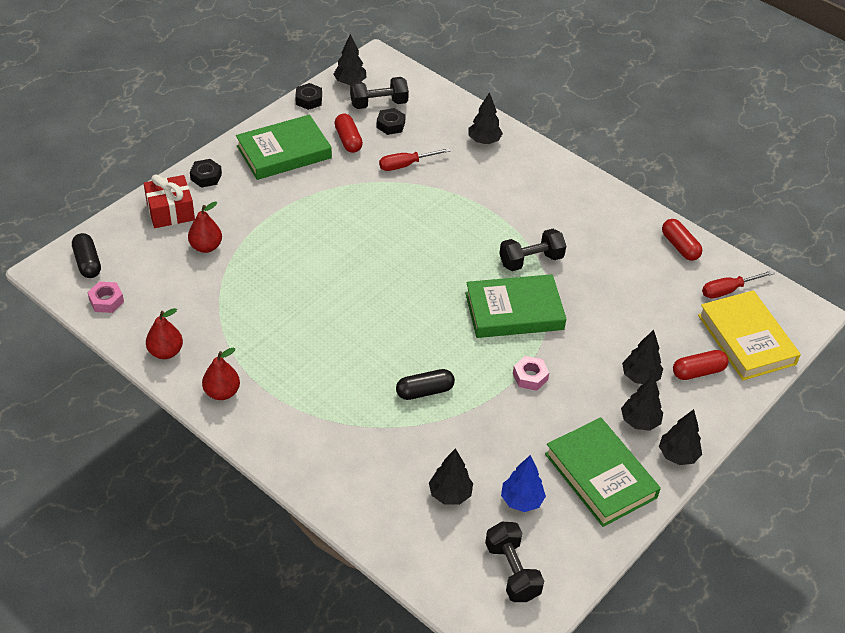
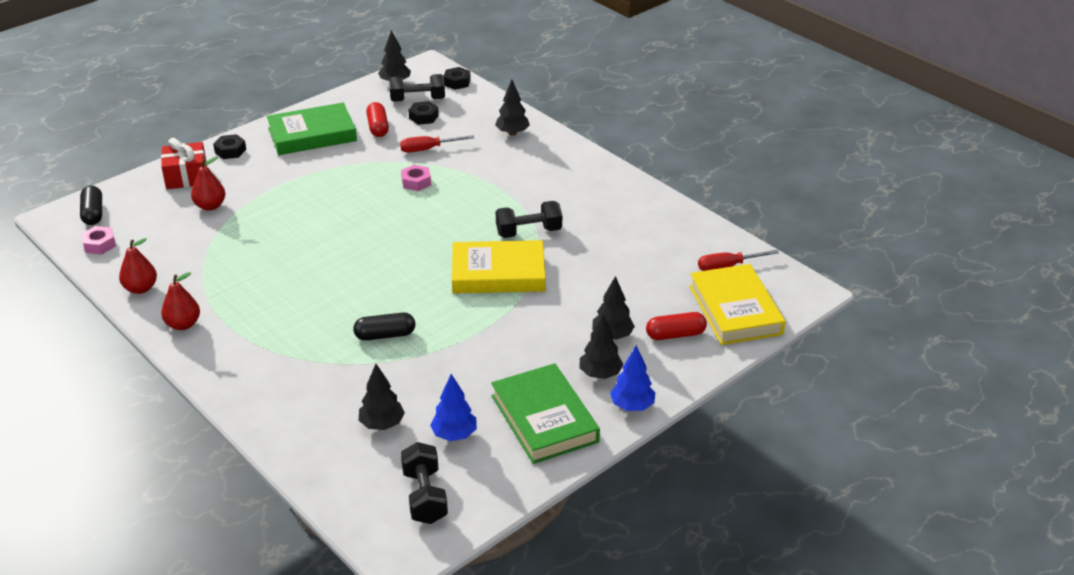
camera: 10 degrees right, 10 degrees down
black nut [295,83,322,110] -> black nut moved to [444,67,471,90]
green book [465,274,566,338] -> yellow book [452,240,545,294]
pink nut [513,356,549,391] -> pink nut moved to [401,165,431,191]
black tree [659,409,702,465] -> blue tree [610,345,656,411]
red capsule [662,219,702,261] -> none

